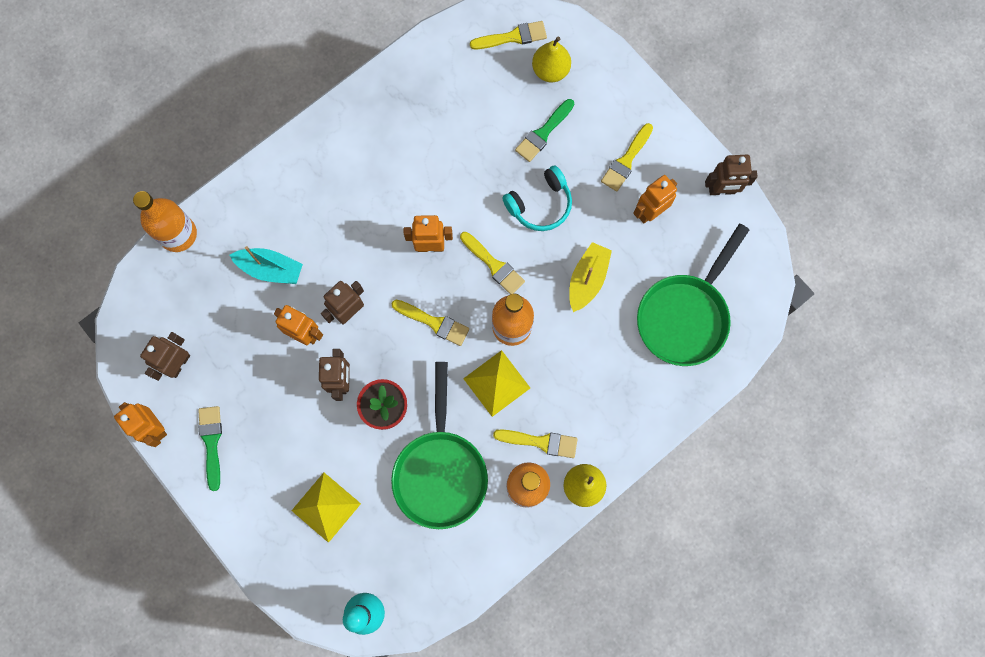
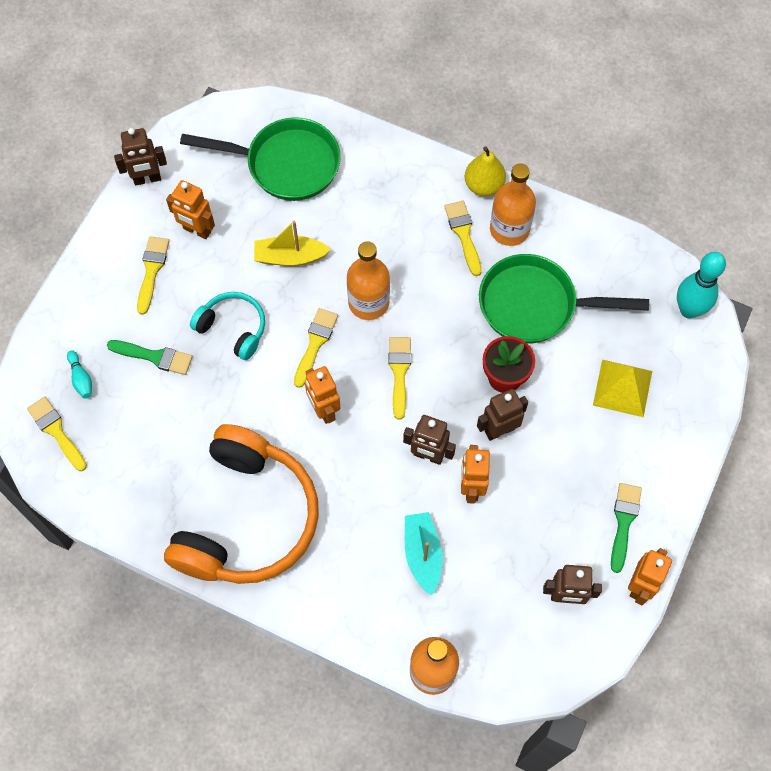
camera: 115 degrees left, 10 degrees down
green brush [198,406,222,491] -> green brush turned 135 degrees clockwise [611,483,642,573]
green pan [391,362,488,529] -> green pan turned 150 degrees counterclockwise [479,254,649,344]
yellow pyramid [463,350,530,417] -> none
yellow pear [532,36,571,82] -> turquoise bowling pin [67,350,92,399]
yellow brush [601,123,653,191] -> yellow brush turned 90 degrees counterclockwise [137,236,169,315]
brown robot [705,155,758,195] -> brown robot turned 105 degrees clockwise [114,128,167,185]
none -> orange headphones [164,424,319,584]

